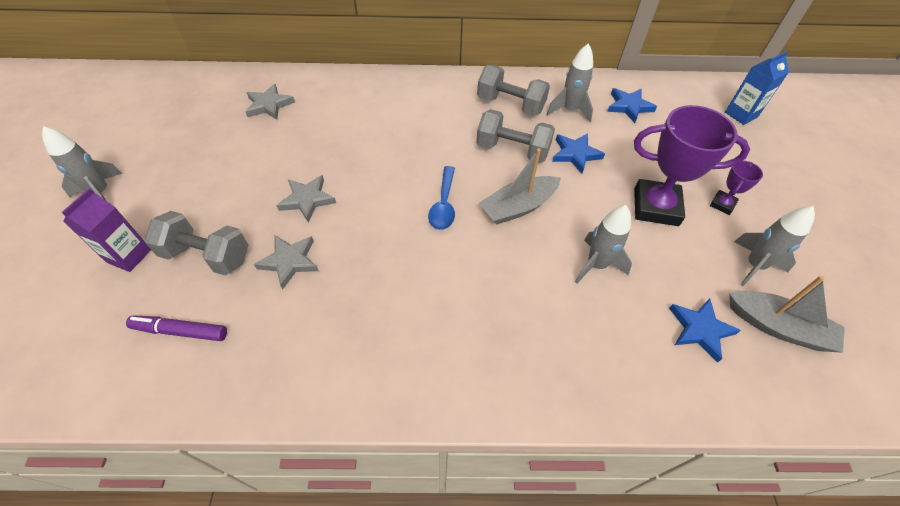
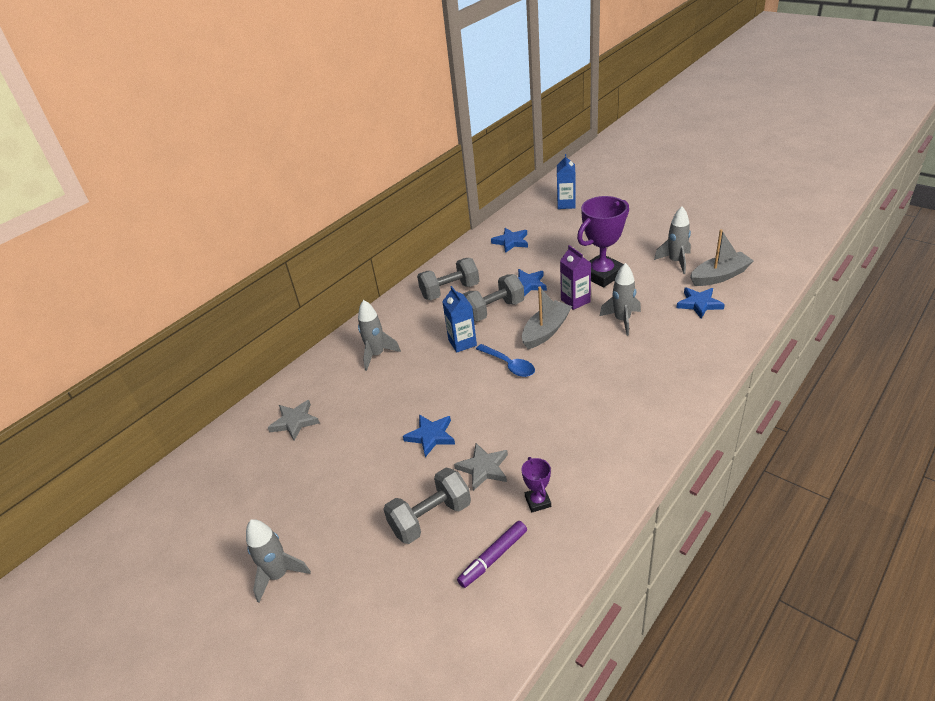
camera: 45 degrees left, 15 degrees down
purple carton [61,188,151,272] -> purple carton moved to [560,245,591,310]
grey star [276,175,336,222] -> blue star [403,414,455,457]
grey boat [479,148,561,225] -> grey boat turned 150 degrees counterclockwise [522,287,572,349]
grey rocket [547,43,593,122] -> grey rocket moved to [358,300,401,371]
purple trophy [710,161,763,215] -> purple trophy moved to [522,457,551,512]
none -> blue carton [442,286,477,353]

